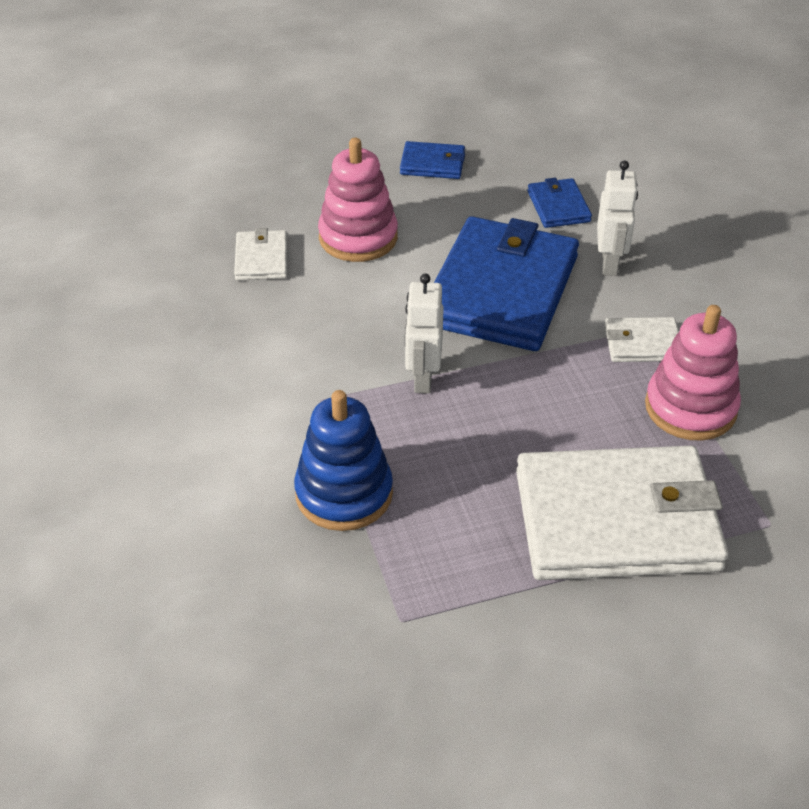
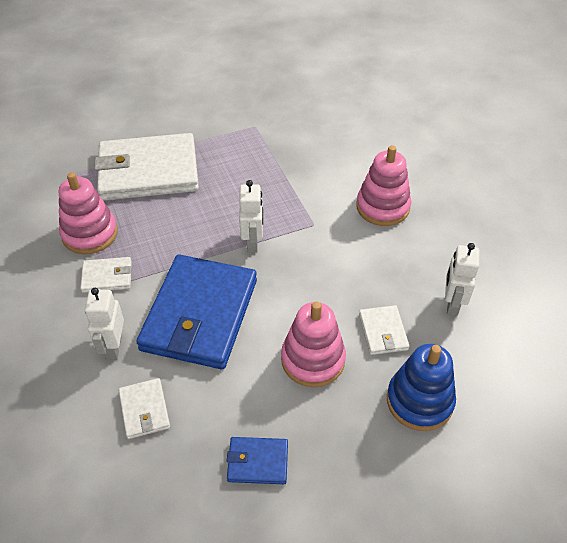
camera: 175 degrees right, 5 degrees up
blue stacking toy [294,390,393,531] -> blue stacking toy moved to [387,344,456,431]
blue wallet [528,178,592,228] -> white wallet [119,378,170,439]
none -> pink stacking toy [356,145,411,226]
none -> white robot [445,243,480,316]

